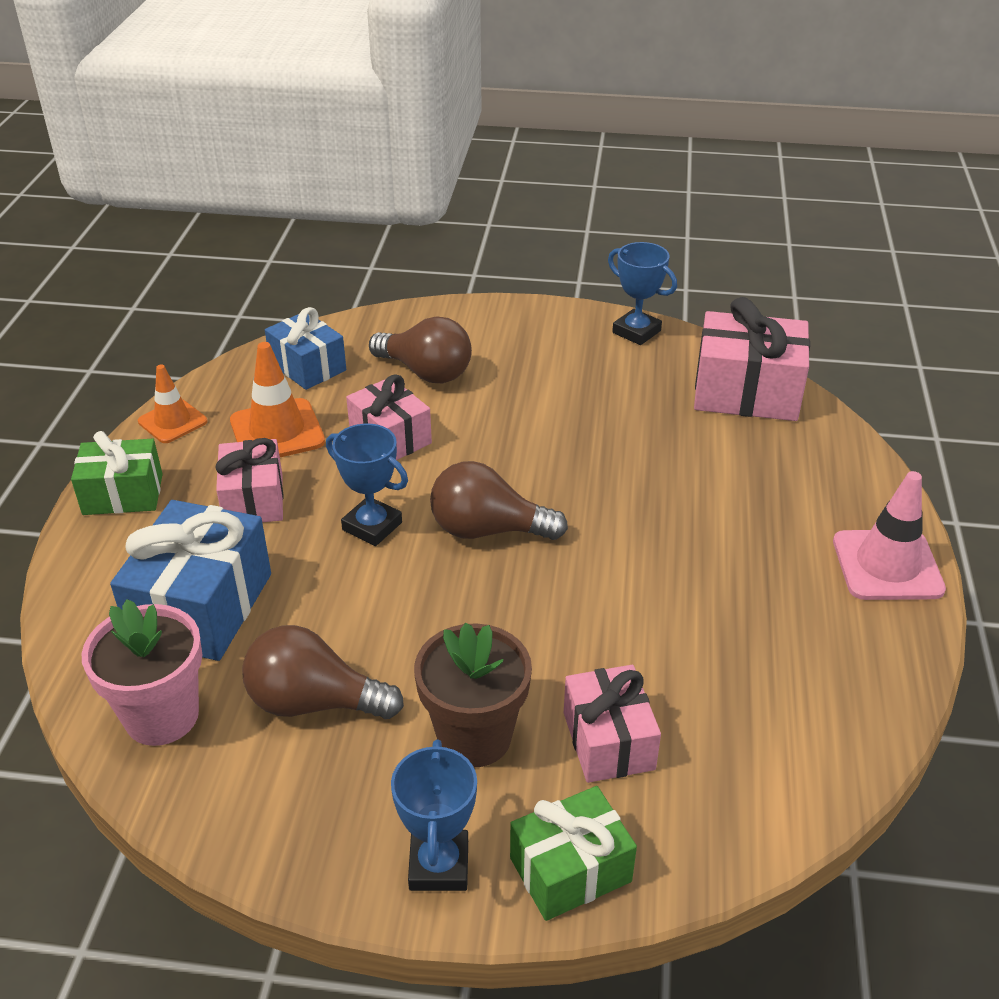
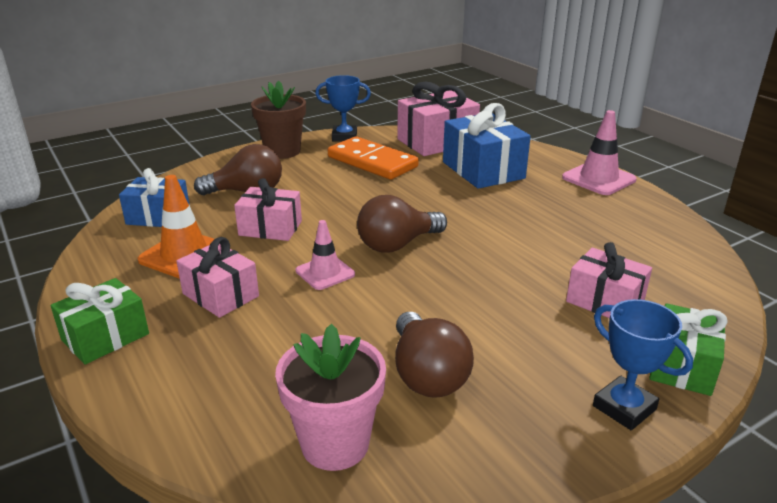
camera: 40 degrees left, 10 degrees down
blue gift [110,500,271,661] -> blue gift moved to [443,103,531,189]
orange traffic cone [138,365,207,443] -> none
brown light bulb [242,625,404,719] -> brown light bulb turned 75 degrees counterclockwise [395,312,474,398]
blue trophy [326,424,408,546] -> pink traffic cone [296,220,355,290]
brown flower pot [414,623,532,767] -> brown flower pot moved to [251,81,306,159]
none -> orange domino [328,136,419,180]

